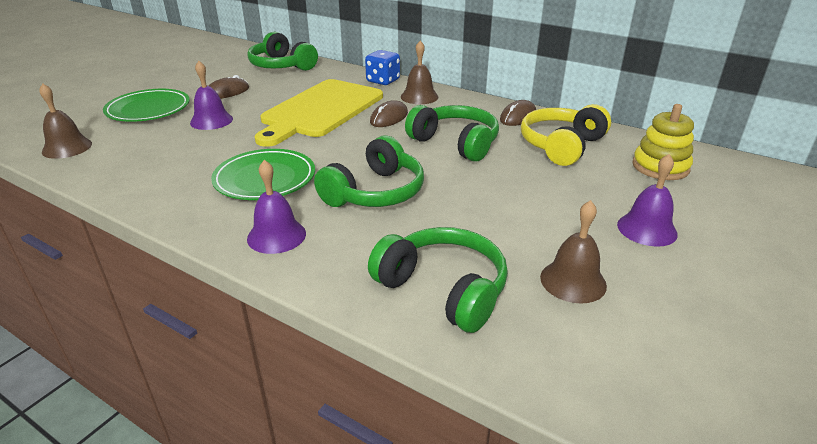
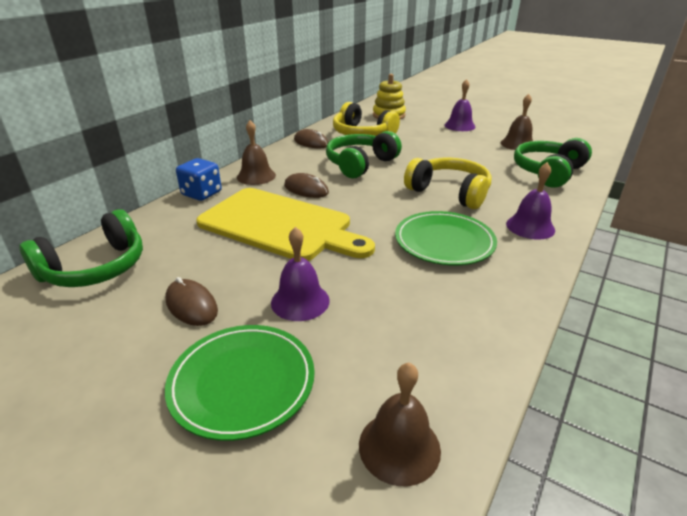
camera: 90 degrees left, 0 degrees up
green headphones [314,135,424,207] -> yellow headphones [404,158,491,209]

